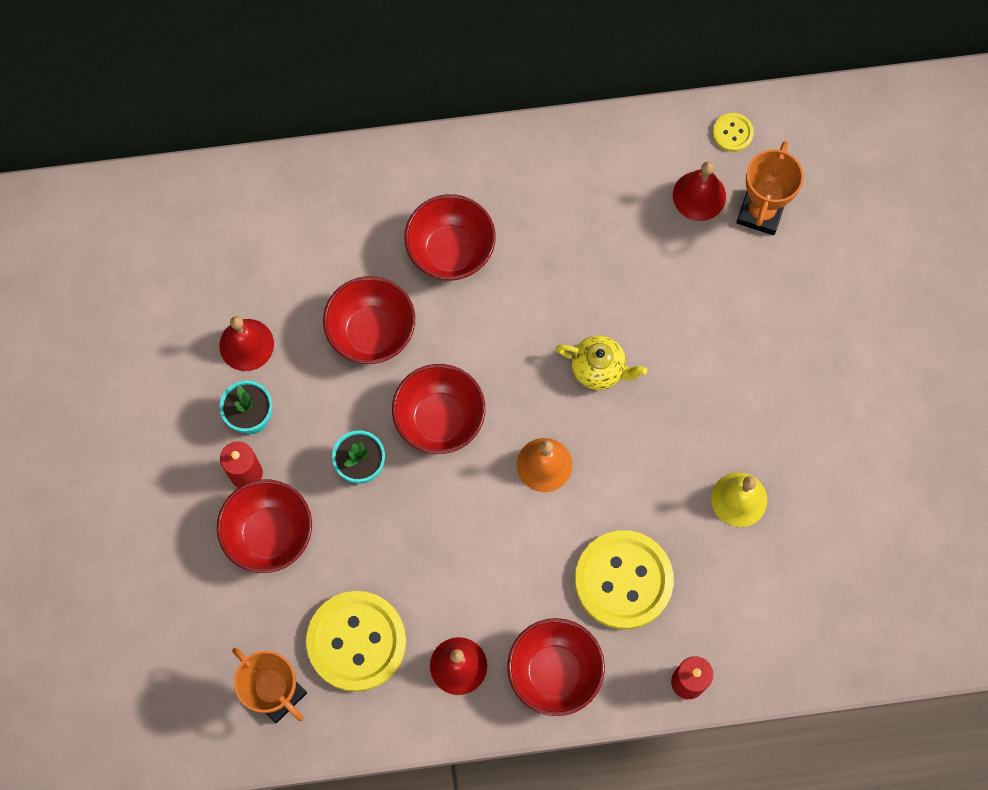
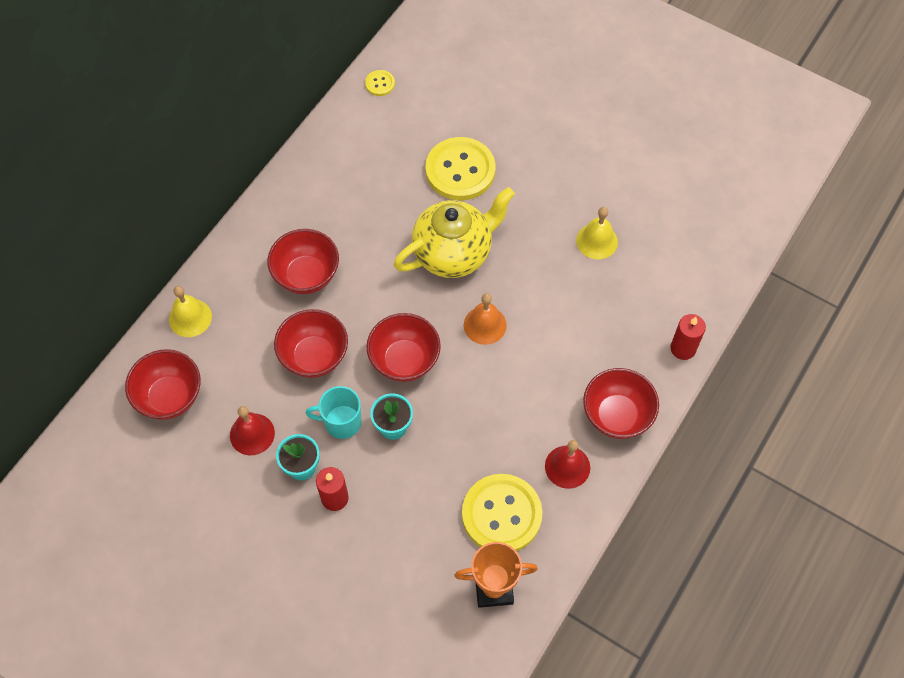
camera: 50 degrees left, 10 degrees down
red bowl [217,480,312,573] -> red bowl moved to [125,349,201,420]
yellow teapot [556,336,647,390] -> yellow teapot [394,187,515,278], size x1.89
yellow button [575,530,674,629] -> yellow button moved to [425,137,496,200]
red bell [673,161,726,221] -> none
orange trophy [736,141,804,235] -> none
none -> yellow bell [169,286,212,337]
none -> turquoise mug [306,386,362,439]

